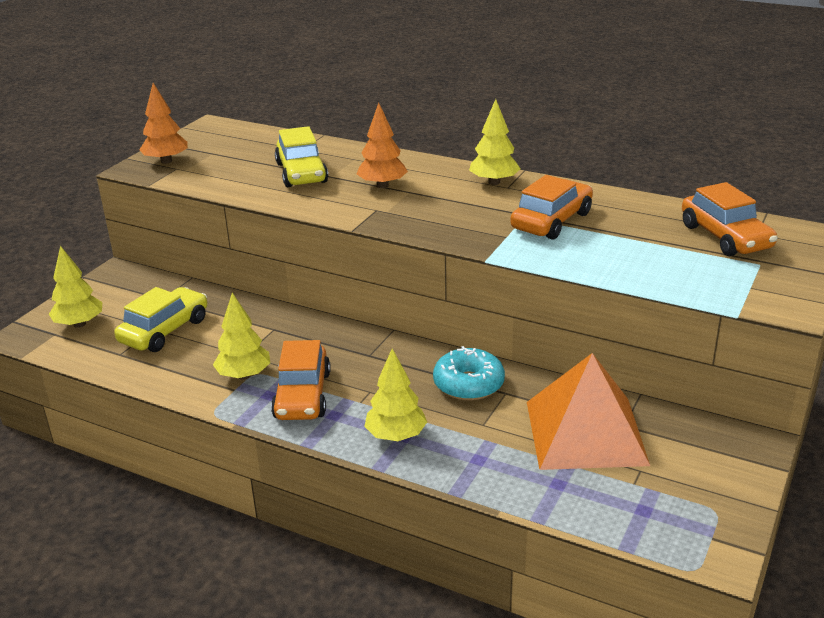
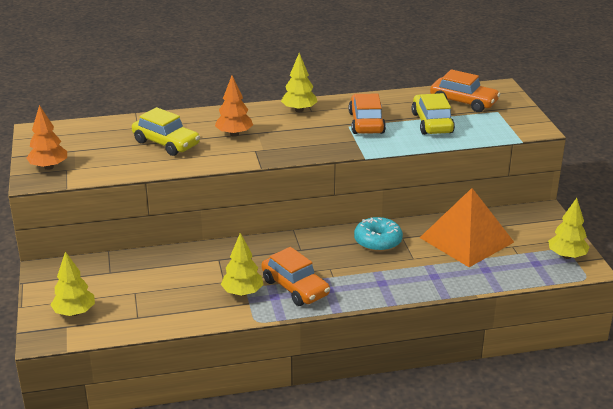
camera: 40 degrees left, 0 degrees up
yellow car [114,287,207,352] -> yellow car moved to [411,93,455,135]
yellow tree [364,349,427,441] -> yellow tree moved to [548,198,590,259]

